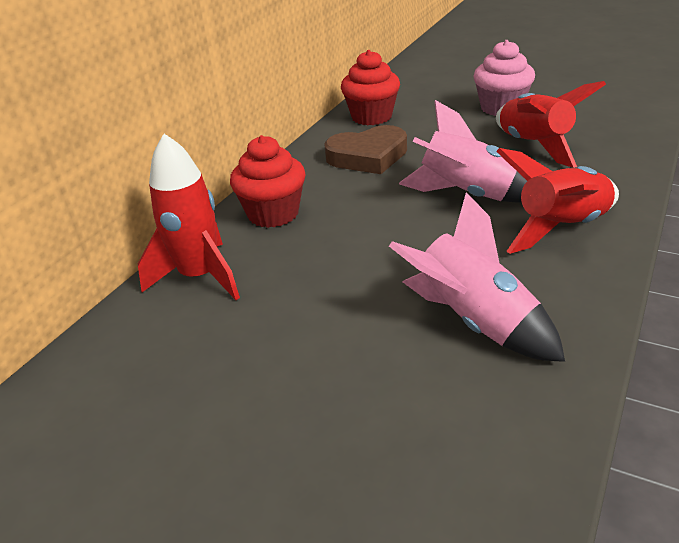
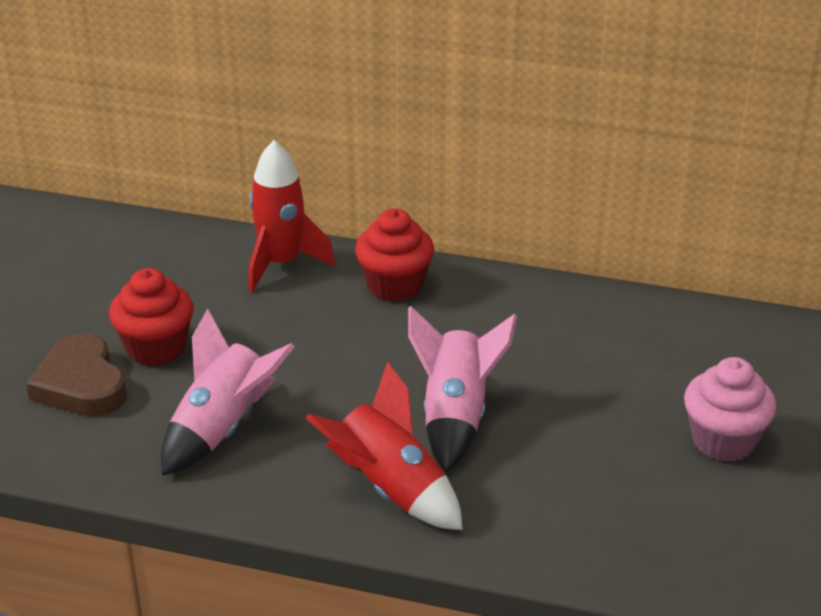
camera: 75 degrees right, 0 degrees up
brown heart [324,125,407,174] -> brown heart moved to [26,333,127,417]
red cupcake [341,50,400,125] -> red cupcake moved to [109,268,194,366]
red rocket [496,81,606,168] -> none

